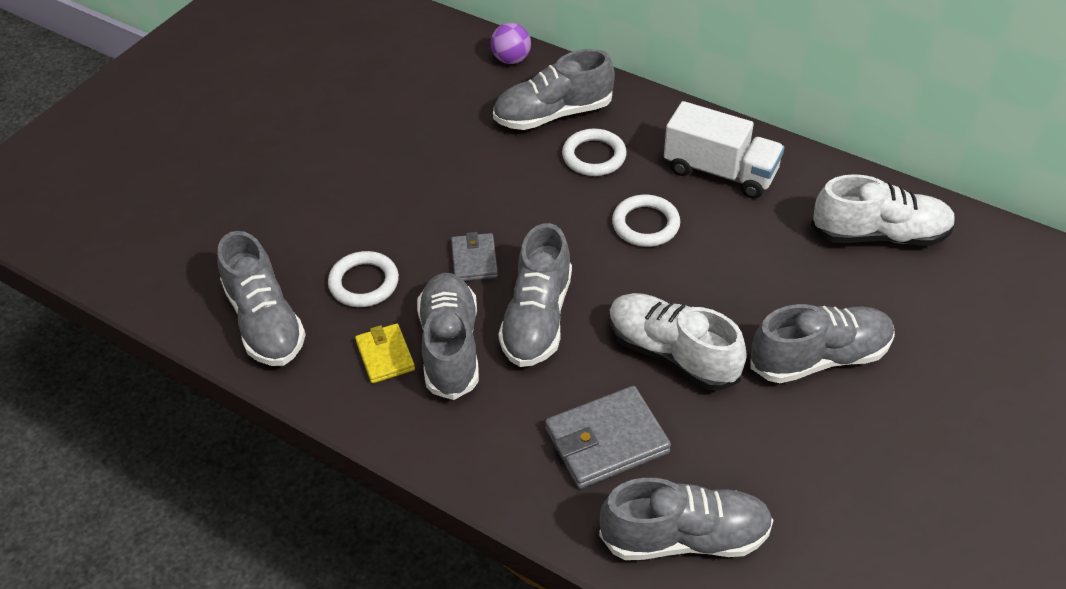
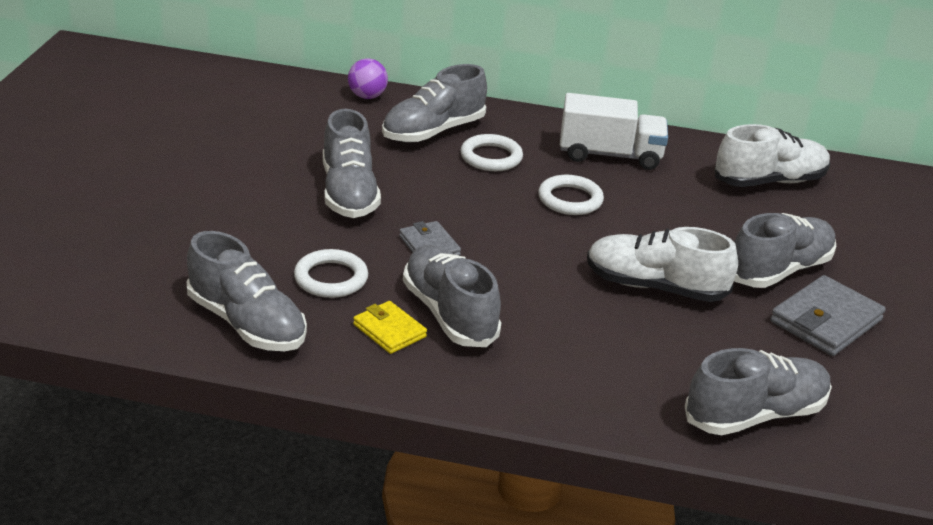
camera: 25 degrees left, 15 degrees down
grey shoe [498,223,572,367] -> grey shoe moved to [323,109,381,218]
grey wallet [545,386,671,489] -> grey wallet moved to [770,275,886,356]

